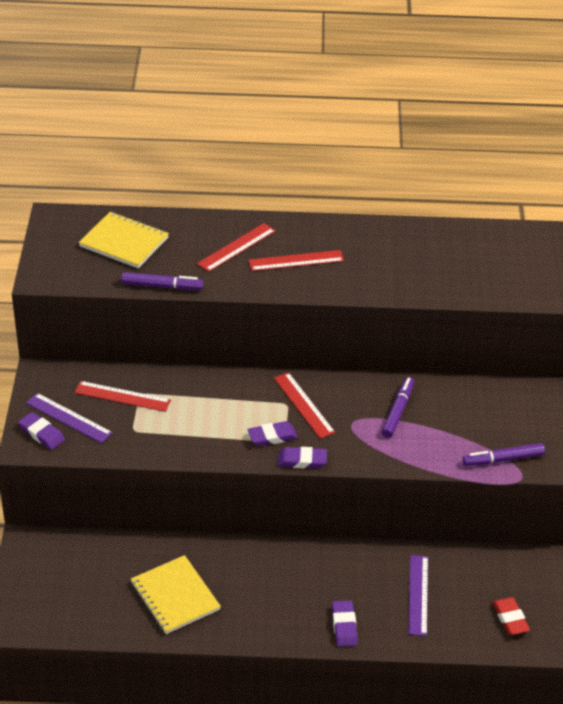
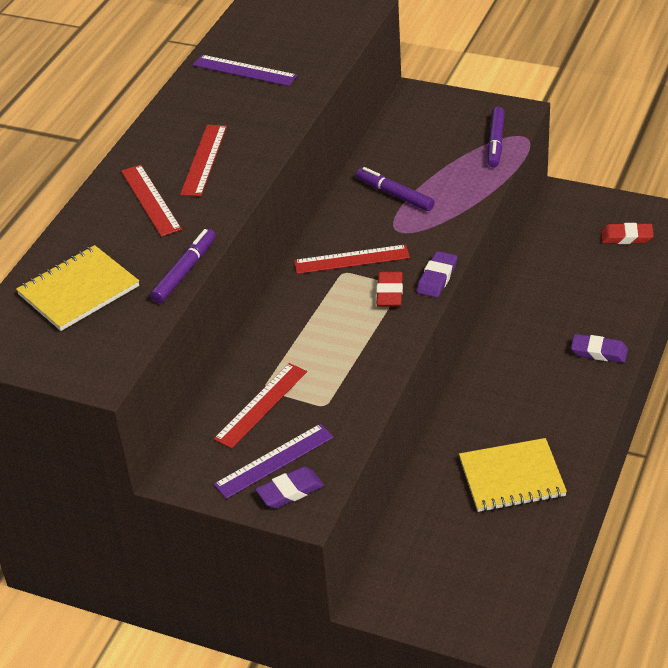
camera: 65 degrees left, 0 degrees up
purple eraser [248,421,298,446] -> red eraser [376,272,403,307]
purple ruler [408,555,428,636] -> purple ruler moved to [193,55,298,86]

